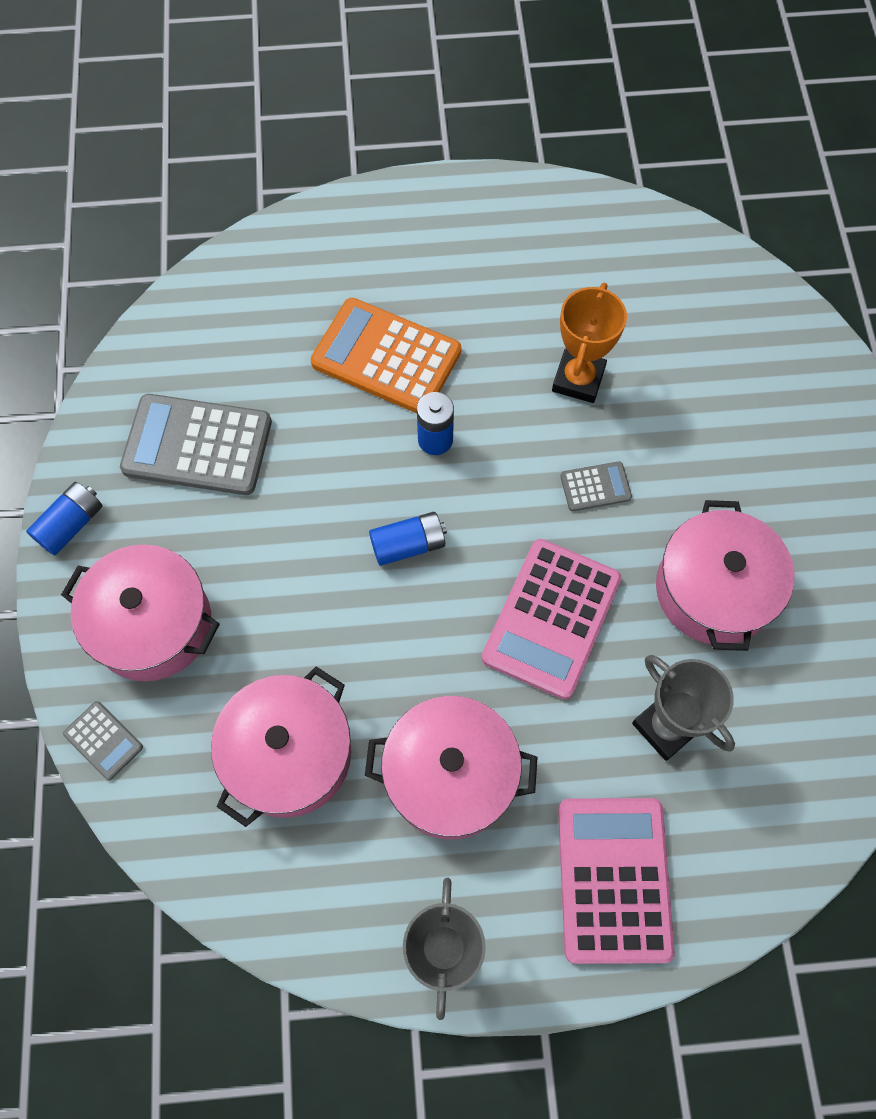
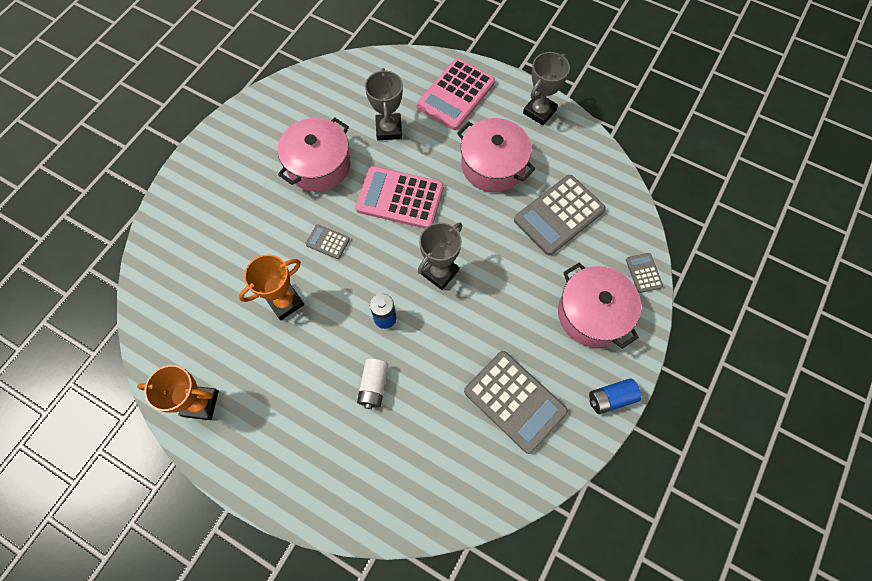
camera: 145 degrees left, 0 degrees up
pink pot [211,667,351,827] -> grey calculator [514,175,606,255]
orange calculator [311,298,461,413] -> white battery [357,359,388,409]
blue battery [369,512,447,566] -> grey trophy [418,222,462,290]
pink calculator [482,539,622,700] -> pink calculator turned 135 degrees counterclockwise [355,166,444,229]
none -> orange trophy [137,365,219,420]

